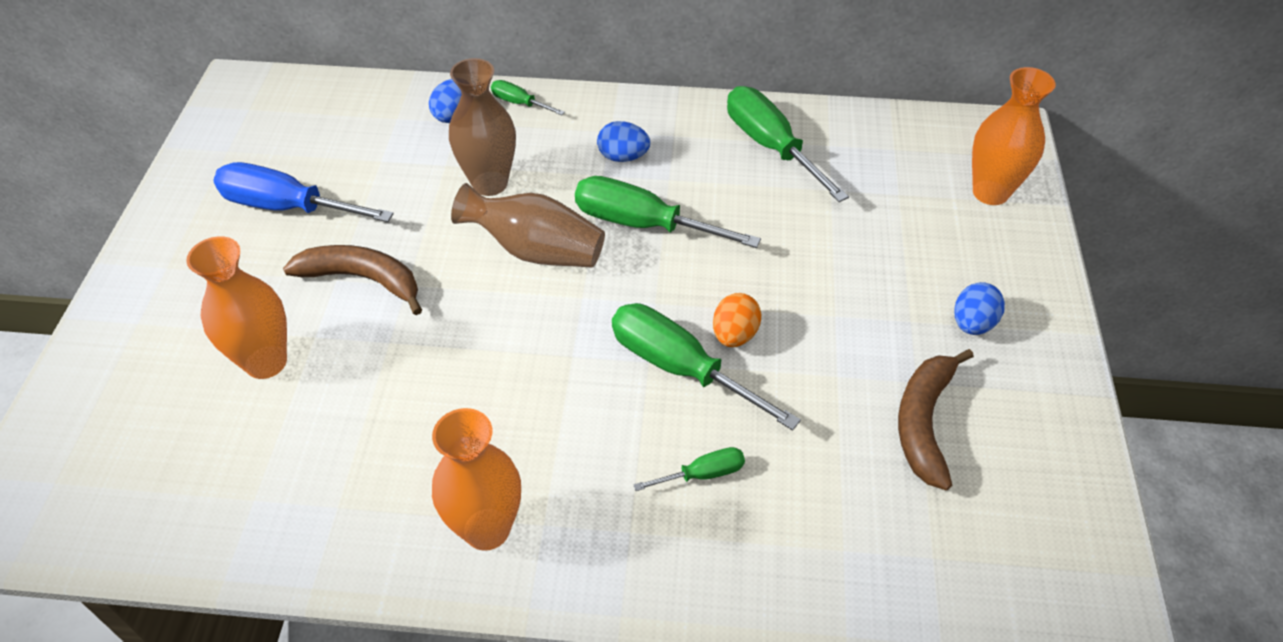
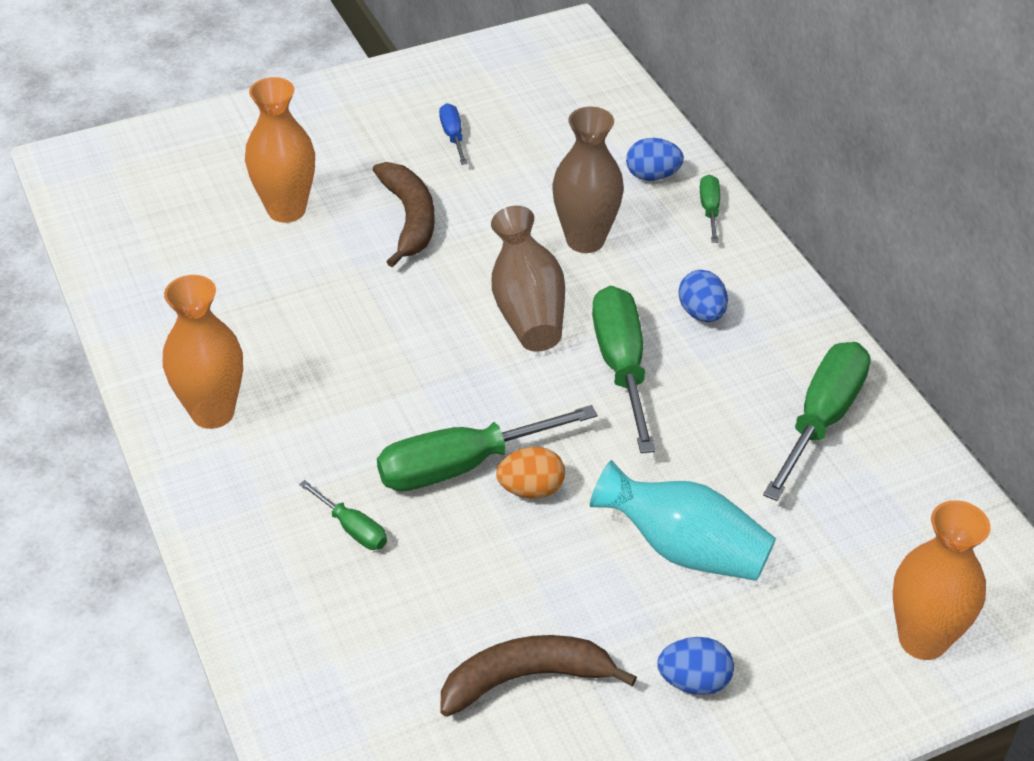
camera: 60 degrees right, 5 degrees down
blue screwdriver [213,162,394,222] -> blue screwdriver [439,103,467,165], size x0.49
green screwdriver [612,303,801,430] -> green screwdriver turned 120 degrees counterclockwise [377,405,597,491]
none -> turquoise vase [590,460,776,581]

